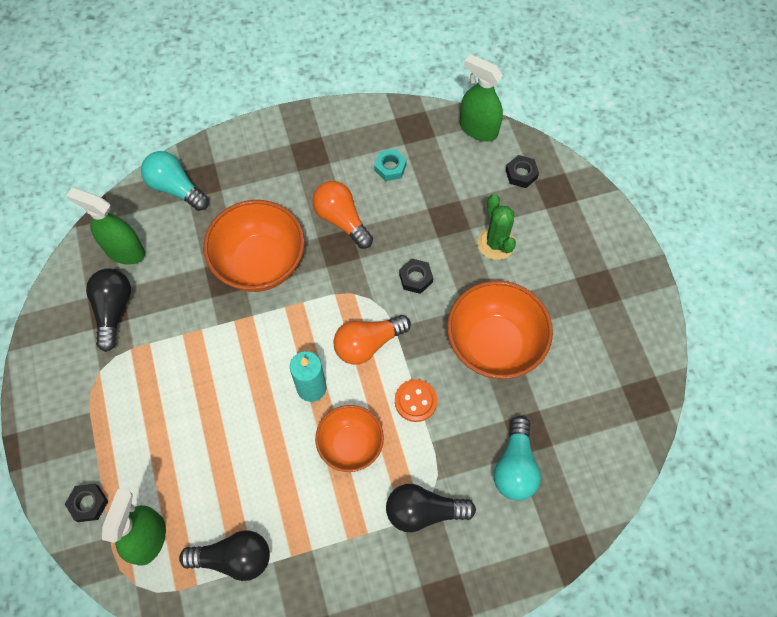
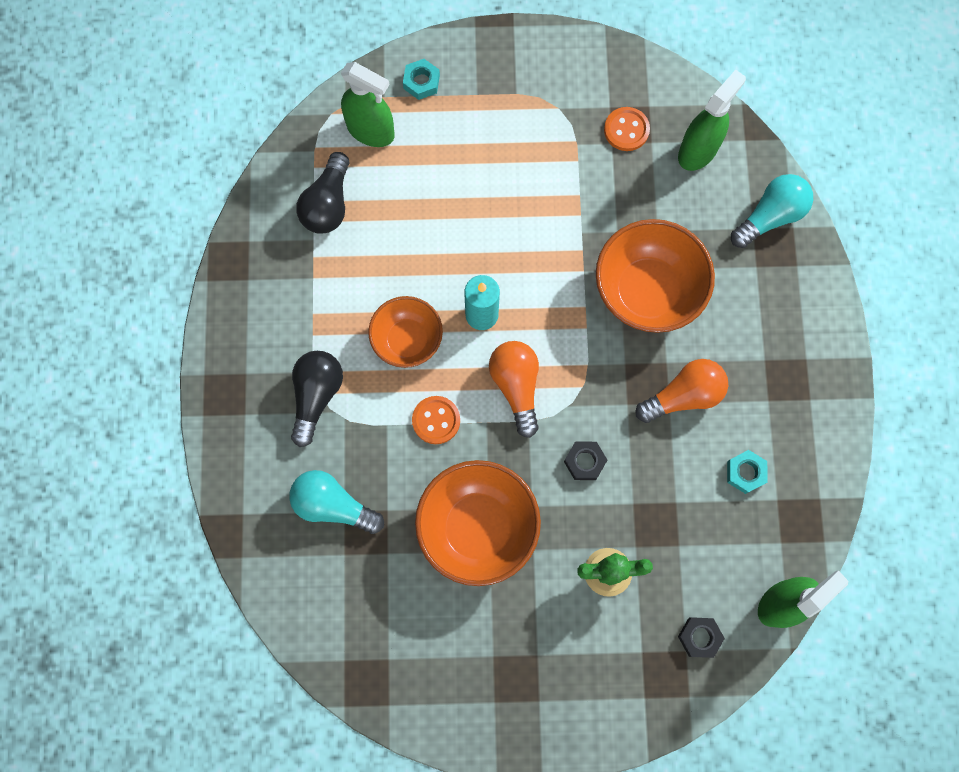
camera: 105 degrees right, 10 degrees up
black nut [65,484,108,522] -> turquoise nut [403,59,440,100]
black light bulb [86,268,131,352] -> orange button [604,107,650,151]

